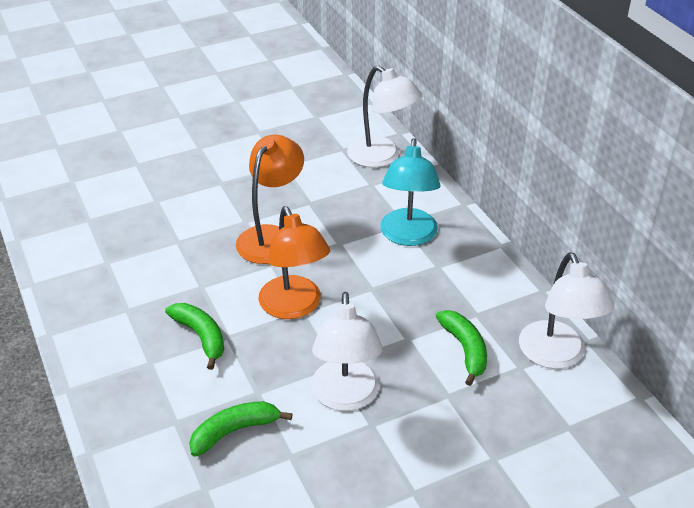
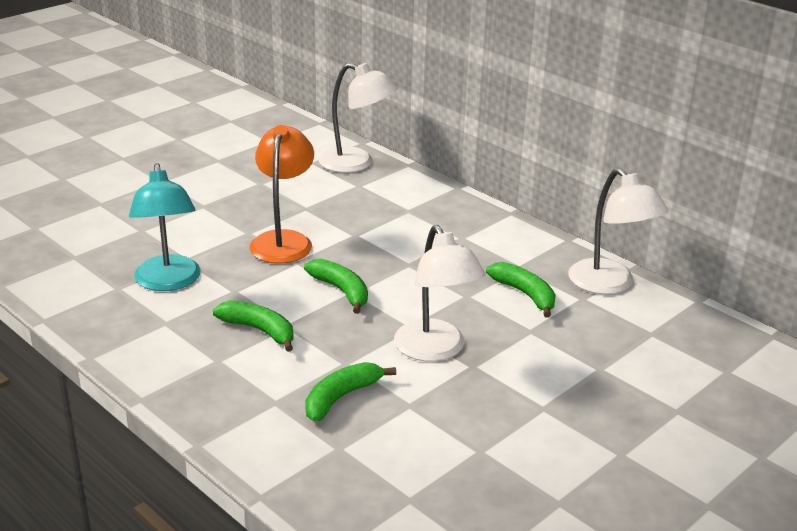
camera: 20 degrees left, 10 degrees down
orange lamp [258,206,330,319] -> green banana [304,259,368,314]
turquoise lamp [380,138,441,246] -> turquoise lamp moved to [129,163,201,291]

